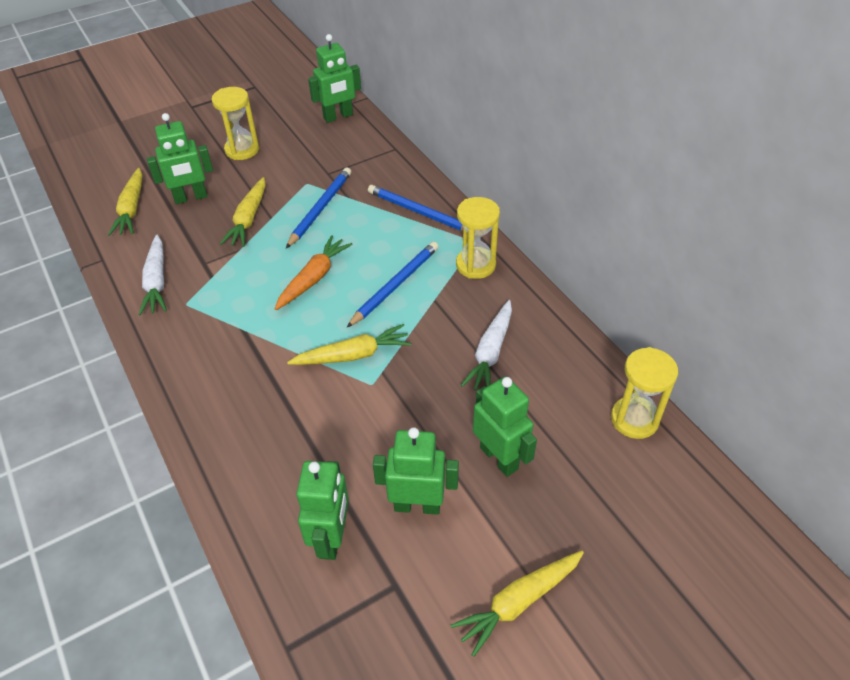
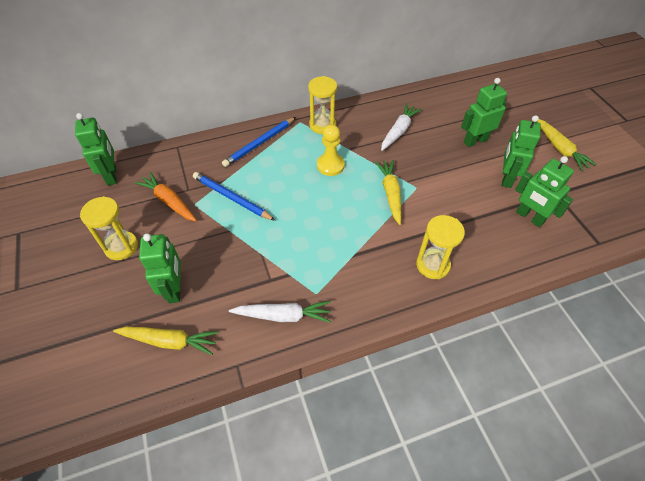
camera: 80 degrees left, 5 degrees up
yellow carrot [220,177,266,247] -> none
orange carrot [275,235,353,310] -> orange carrot moved to [135,172,197,222]
green robot [296,461,349,560] -> green robot turned 150 degrees counterclockwise [515,156,574,227]
blue pencil [346,242,439,328] -> yellow pawn [317,124,345,176]
white carrot [461,300,512,390] -> white carrot turned 90 degrees counterclockwise [381,103,422,151]
yellow hourglass [611,347,678,439] -> yellow hourglass moved to [416,215,465,279]

